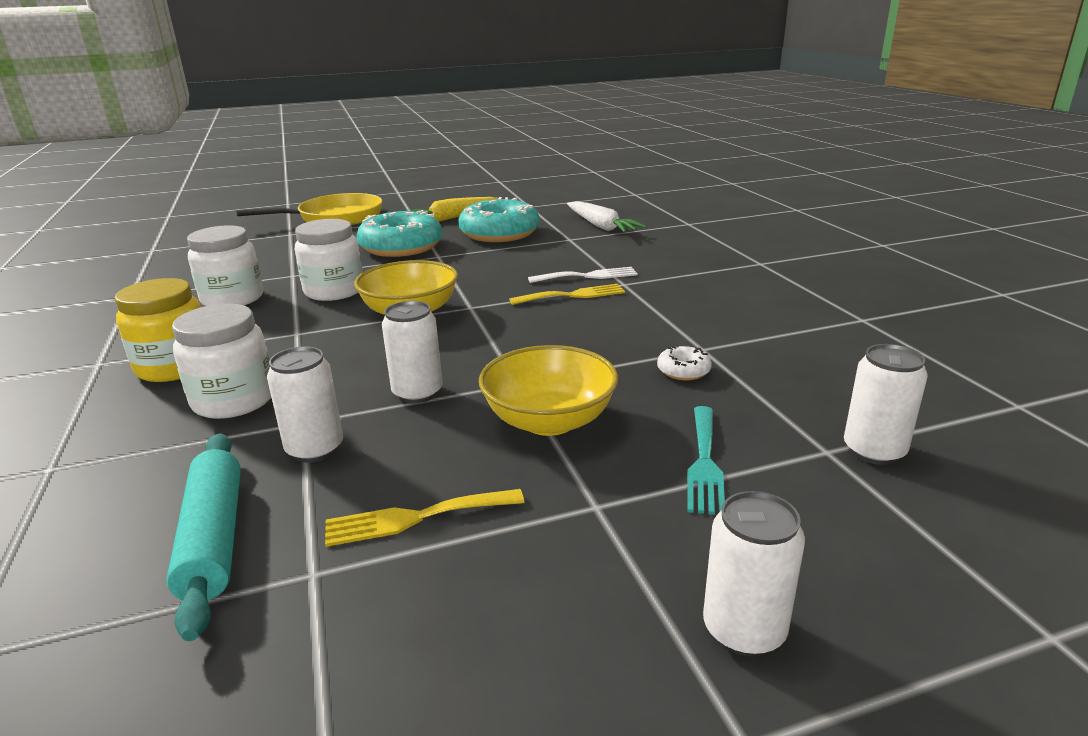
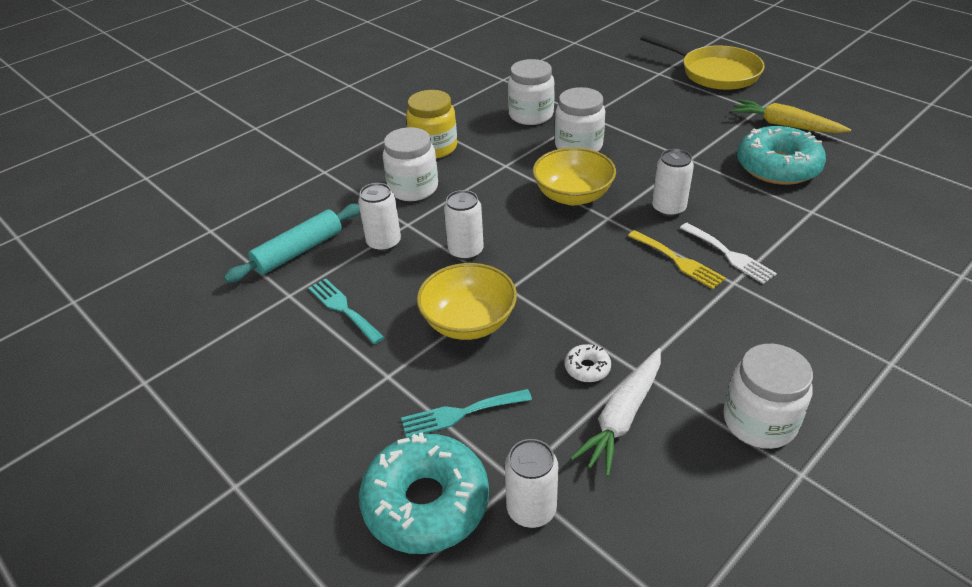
camera: 65 degrees right, 15 degrees up
yellow fork [325,489,524,547] -> turquoise fork [308,278,385,344]
turquoise donut [356,210,443,257] -> turquoise donut moved to [359,432,489,554]
white carrot [567,201,646,233] -> white carrot moved to [571,348,661,476]
white can [703,491,805,657] -> white can moved to [652,149,694,217]
none -> white jar [723,344,813,449]

